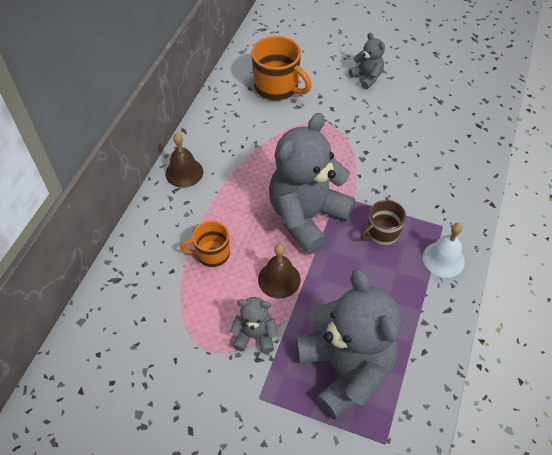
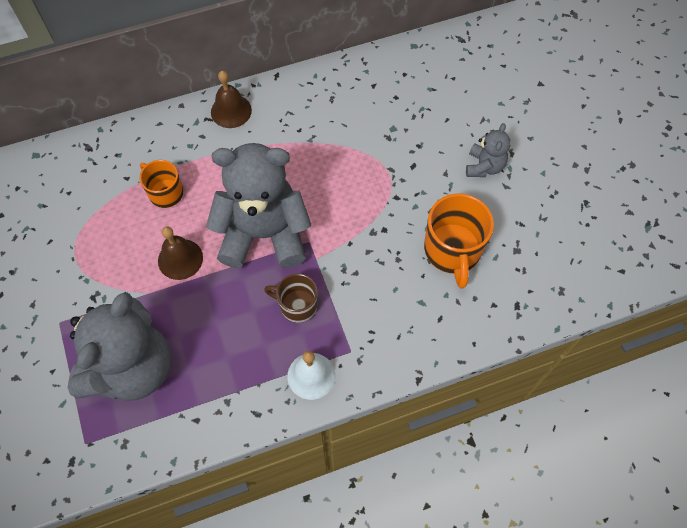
camera: 50 degrees right, 10 degrees up
grey teddy bear [230,297,278,353] -> none
orange mug [251,36,312,101] -> orange mug moved to [424,193,494,289]

